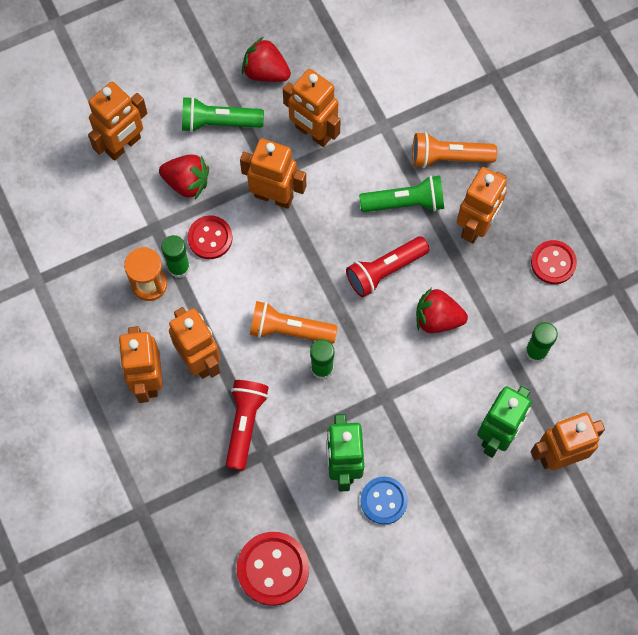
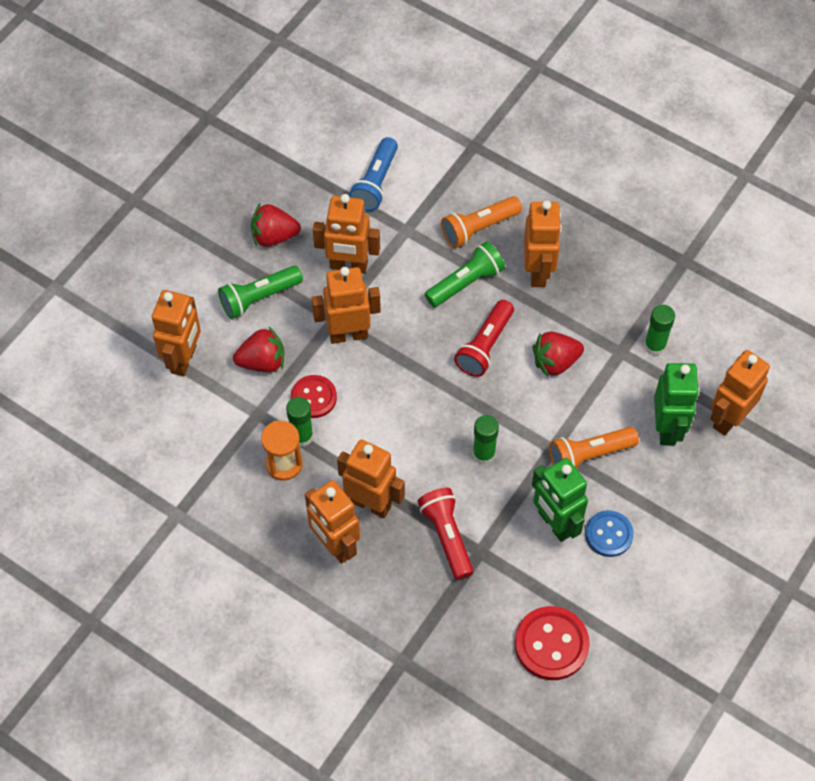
camera: 30 degrees left, 10 degrees down
orange flashlight [250,301,338,344] -> orange flashlight moved to [549,427,639,468]
red button [531,240,577,284] -> none
none -> blue flashlight [349,137,398,211]

